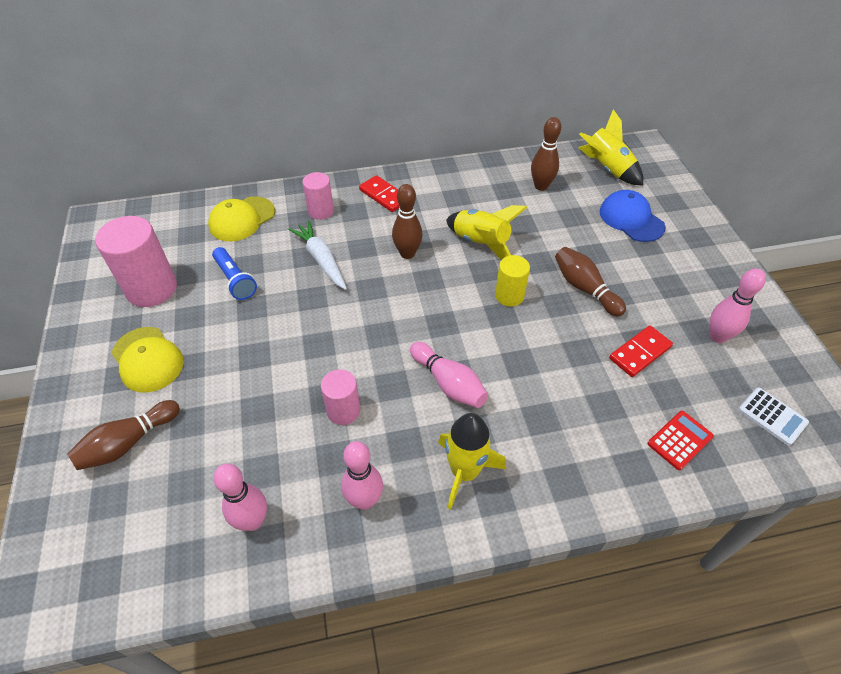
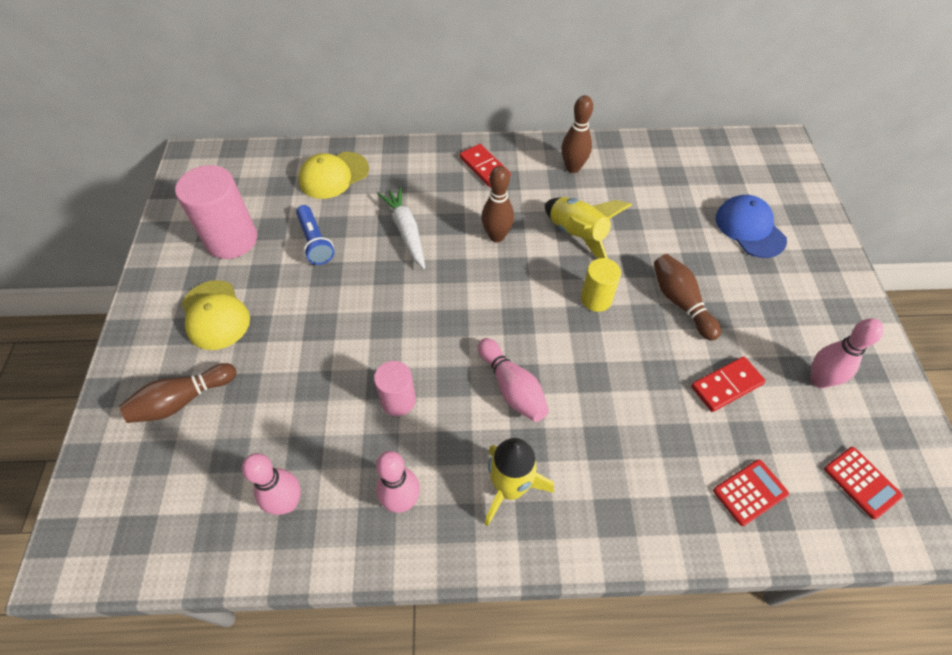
camera: 10 degrees right, 5 degrees up
pink cylinder [302,172,334,220] -> none
brown bowling pin [531,117,561,191] -> brown bowling pin moved to [561,95,593,173]
yellow rocket [578,109,643,186] -> none
white calculator [738,387,809,446] -> red calculator [824,447,903,519]

